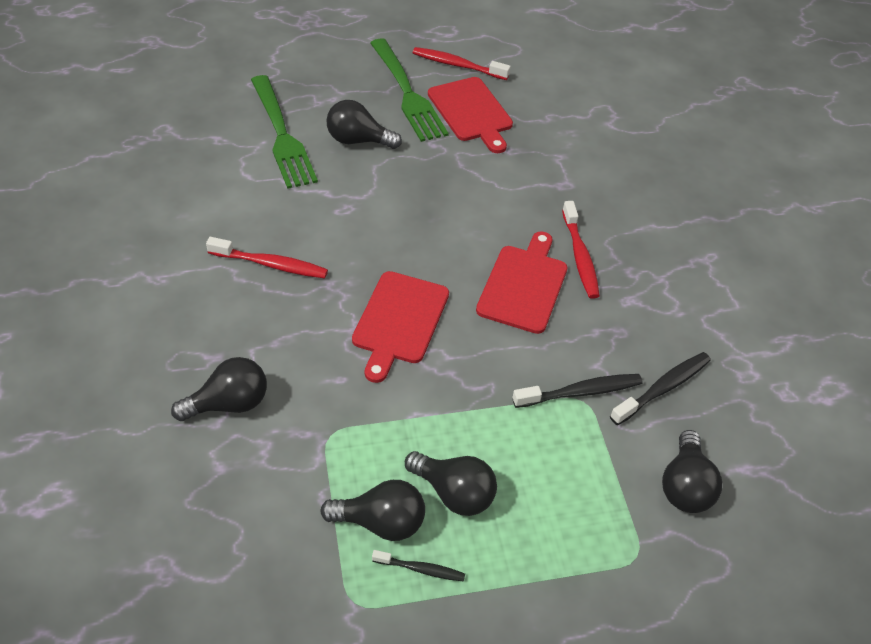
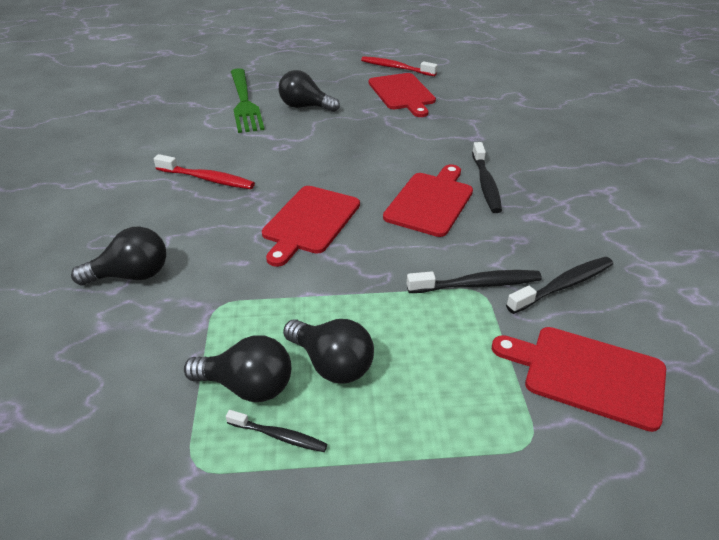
camera: 10 degrees right, 10 degrees down
green fork [370,38,449,142] -> none
red toothbrush [562,201,600,299] -> black toothbrush [472,142,502,213]
black light bulb [662,430,722,513] -> red cutting board [492,327,666,432]

